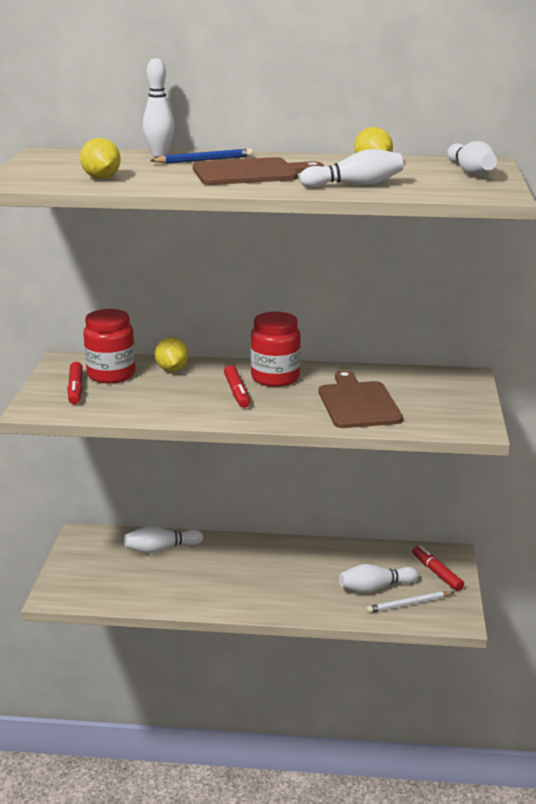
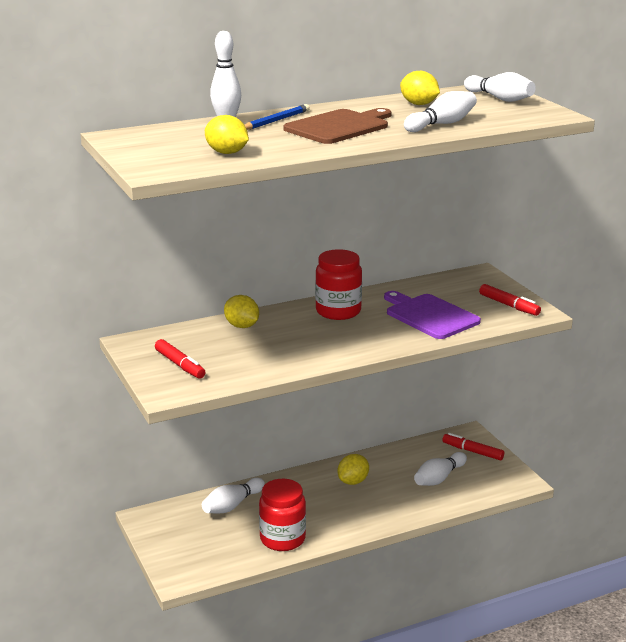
camera: 30 degrees left, 0 degrees up
red jar [83,309,135,383] -> red jar moved to [259,479,306,551]
red marker [224,365,250,408] -> red marker moved to [479,284,541,316]
brown cutting board [319,370,403,428] -> purple cutting board [384,291,481,339]
white pencil [366,591,454,613] -> none
none -> yellow lemon [338,454,369,485]

